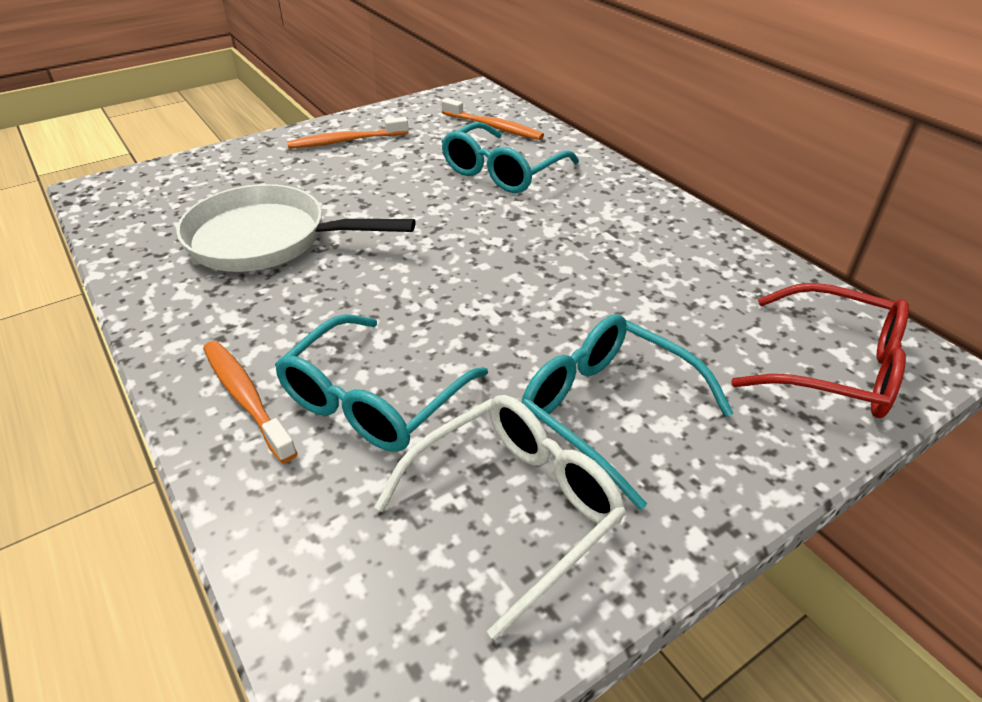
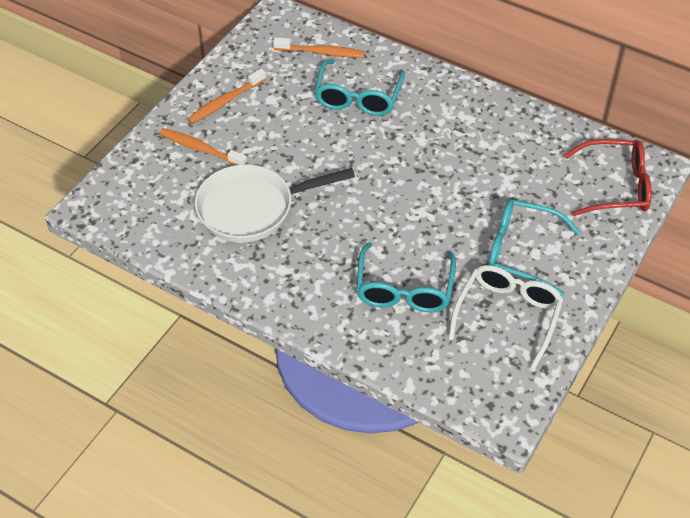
camera: 25 degrees left, 10 degrees up
orange toothbrush [203,341,298,463] -> orange toothbrush moved to [160,128,247,165]

